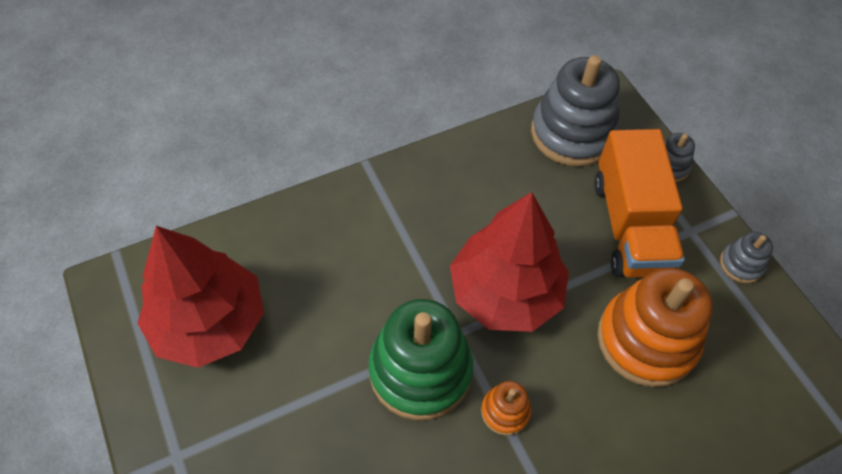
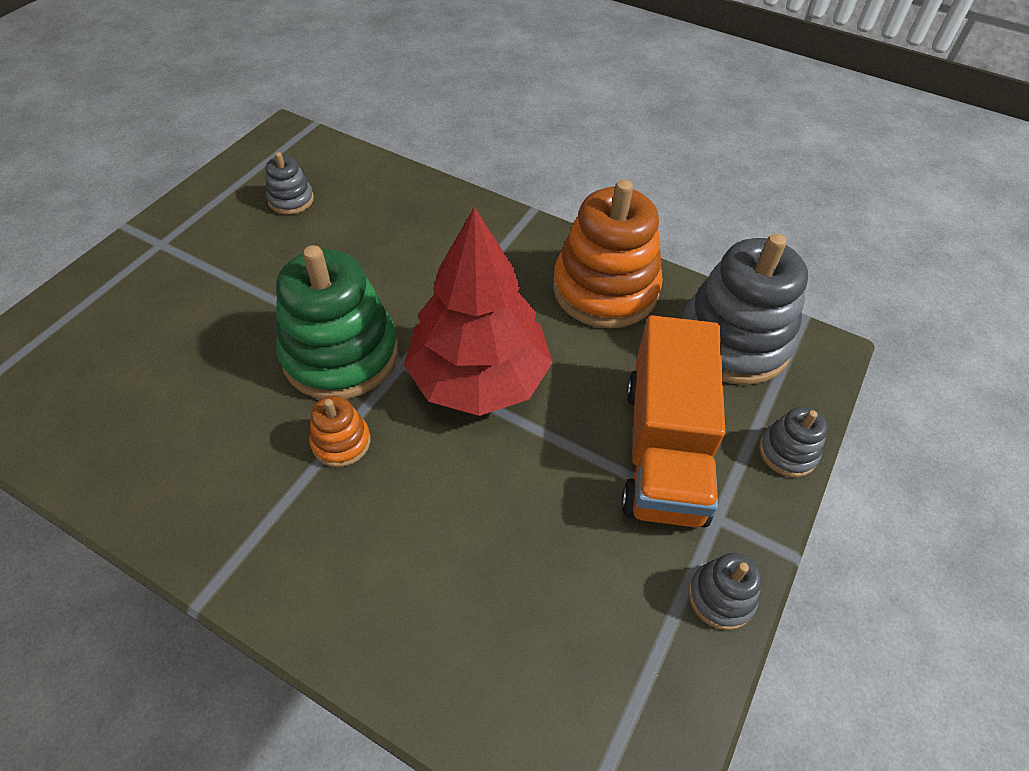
camera: 55 degrees right, 5 degrees down
red tree [137,226,264,368] -> grey stacking toy [266,152,314,215]
orange truck [594,129,685,278] -> orange truck turned 45 degrees counterclockwise [621,315,725,528]
orange stacking toy [598,268,713,387] -> orange stacking toy moved to [553,179,663,328]

